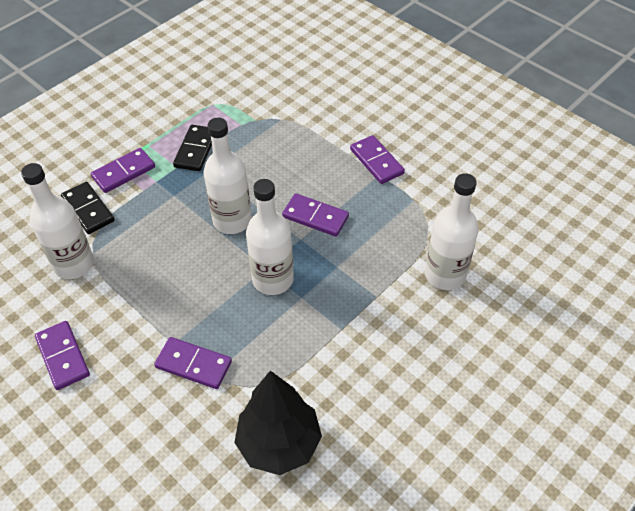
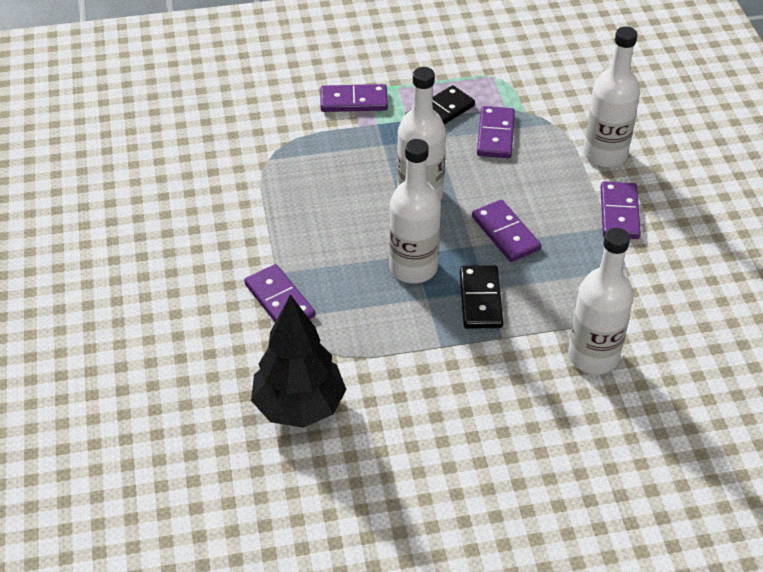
camera: 35 degrees right, 5 degrees down
white bottle [21,163,94,279] -> white bottle moved to [583,27,640,167]
purple domino [35,321,90,390] -> purple domino moved to [477,106,515,158]
black domino [61,182,115,234] -> black domino moved to [460,265,503,329]

